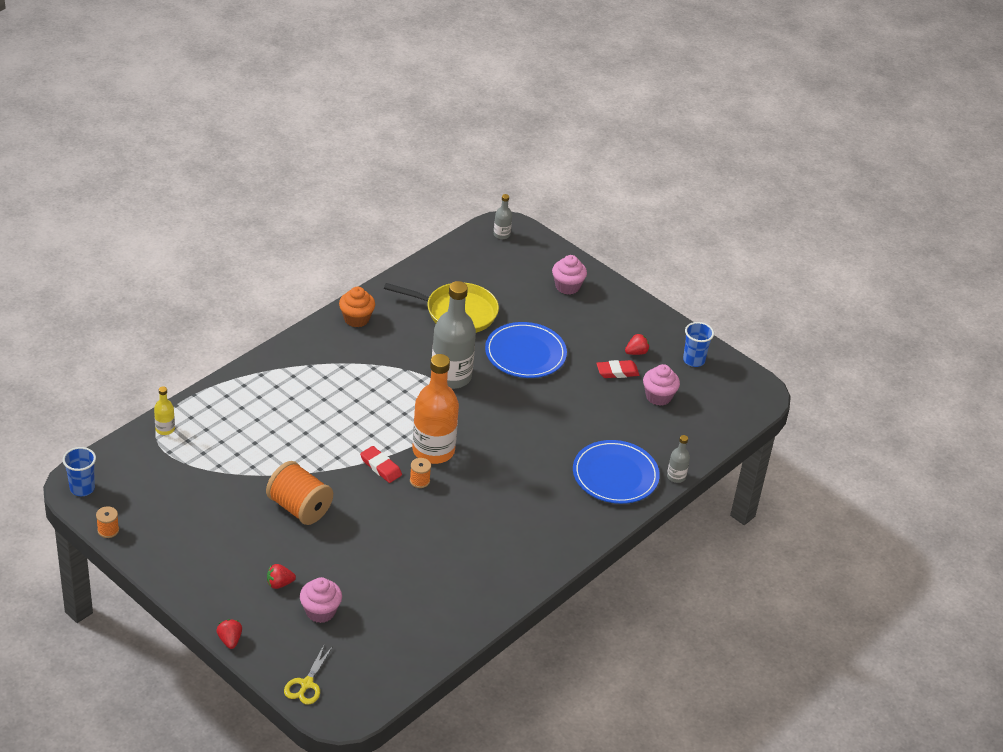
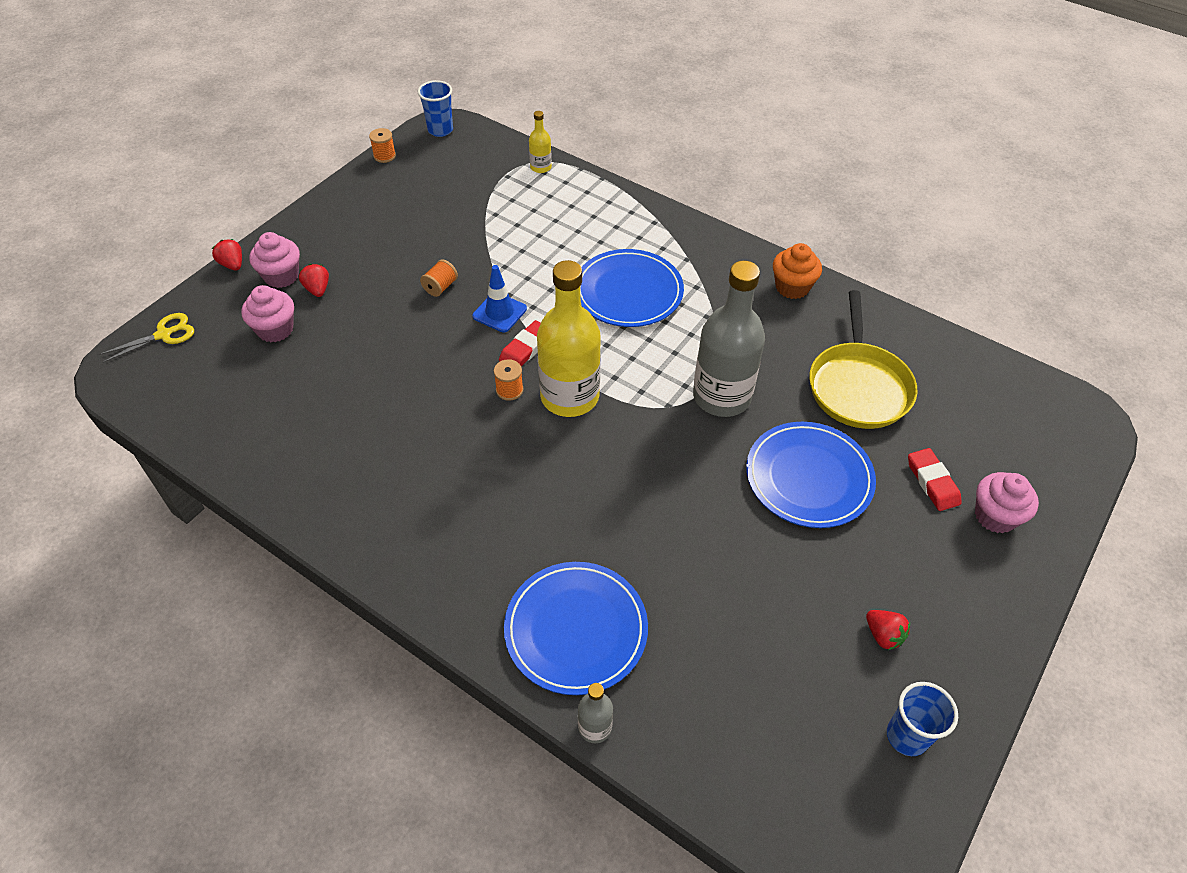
camera: 85 degrees right, 10 degrees up
red strawberry [216,619,242,649] -> red strawberry turned 105 degrees counterclockwise [212,239,242,270]
orange spool [266,461,333,525] -> orange spool [420,259,458,297], size x0.46
yellow scissors [284,645,333,704] -> yellow scissors turned 135 degrees clockwise [99,313,194,363]
orange bottle [412,354,459,464] -> yellow bottle [537,260,601,417]
grey bottle [494,194,512,239] -> none
red eraser [596,360,640,378] -> red eraser moved to [908,448,962,511]
pink cupcake [643,364,680,406] -> pink cupcake moved to [250,232,300,288]
none -> blue traffic cone [472,265,527,332]
none -> blue plate [580,249,684,327]

